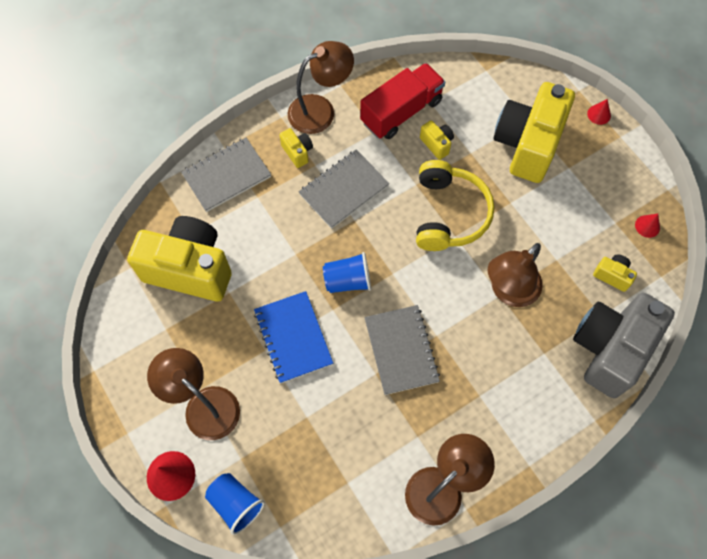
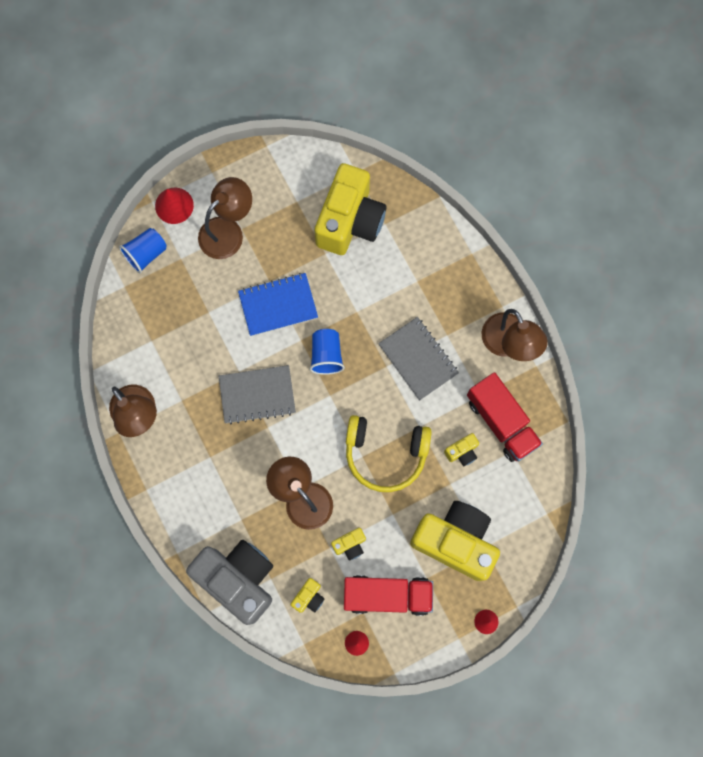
camera: 95 degrees right, 10 degrees up
grey notebook [181,138,271,212] -> none
yellow camera [279,128,313,168] -> yellow camera moved to [331,528,366,561]
none -> red truck [344,575,433,616]

